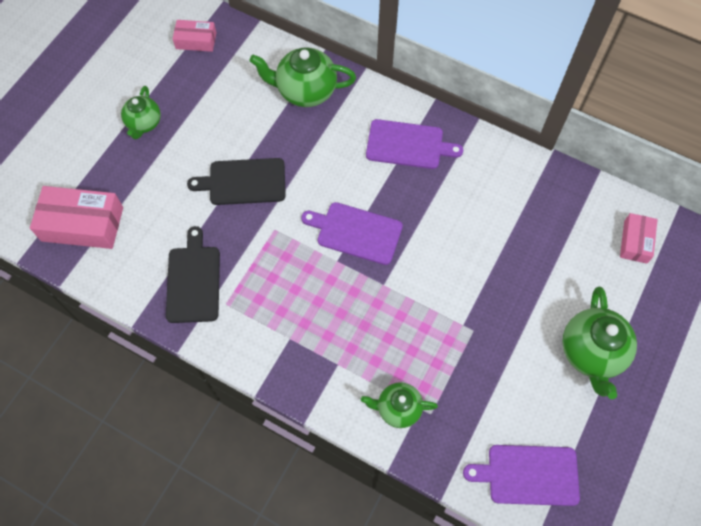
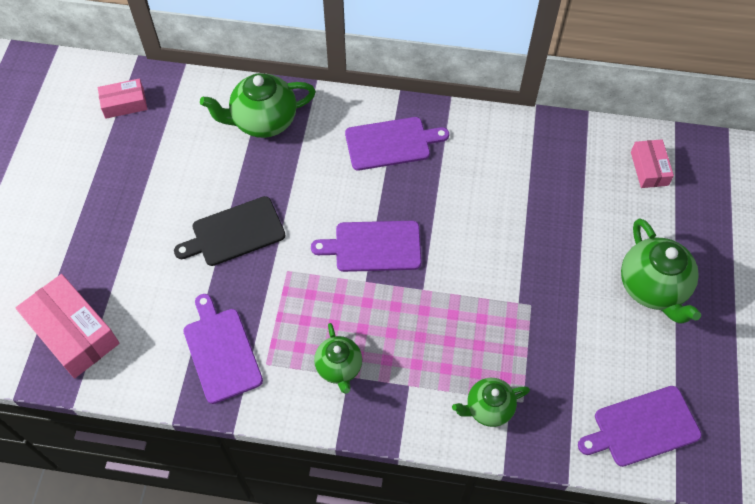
camera: 20 degrees left, 5 degrees down
pink box [30,186,123,249] -> pink box turned 60 degrees clockwise [15,274,120,378]
green teapot [121,86,161,139] -> green teapot moved to [314,323,362,394]
black cutting board [166,226,220,323] -> purple cutting board [183,294,263,404]

